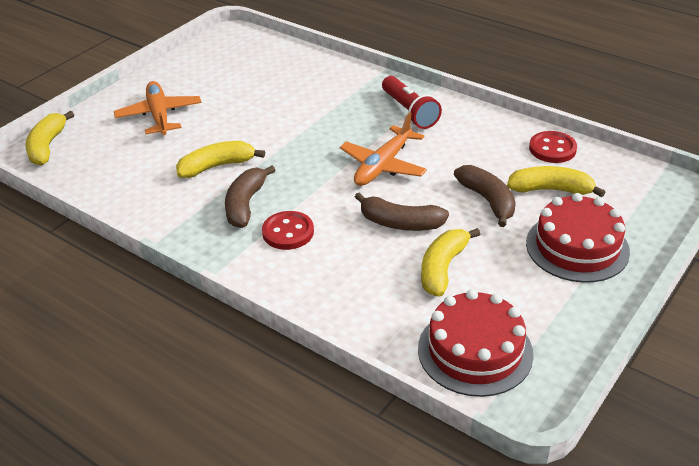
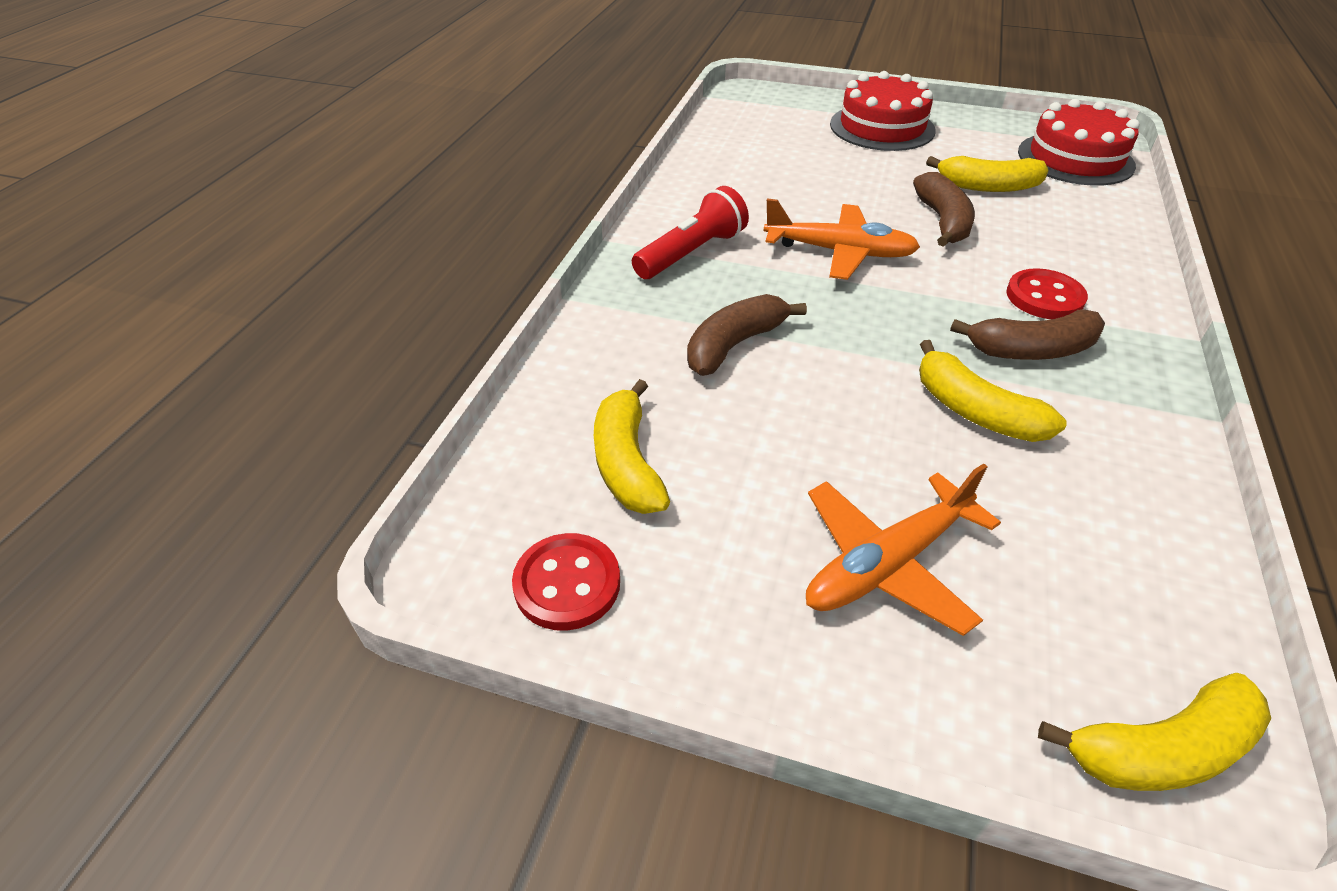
camera: 110 degrees left, 5 degrees up
brown banana [454,165,516,227] -> brown banana moved to [687,294,807,376]
yellow banana [507,166,606,197] -> yellow banana moved to [594,379,670,514]
red button [529,131,577,163] -> red button moved to [512,533,620,631]

